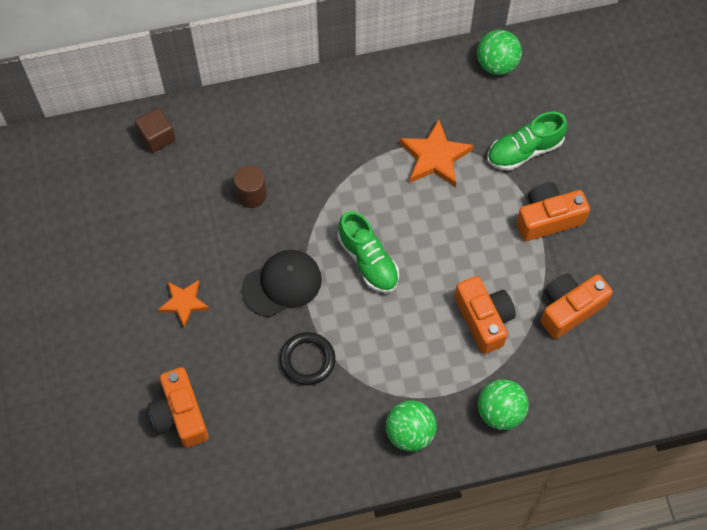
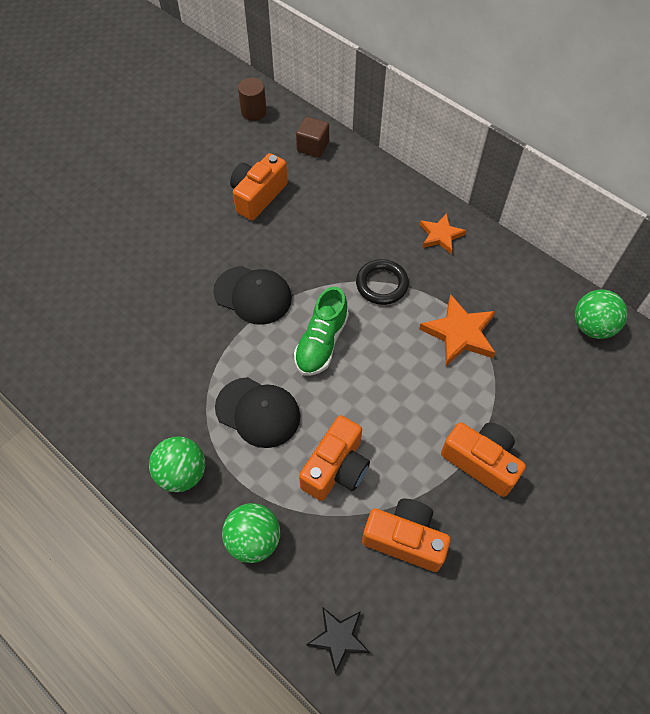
camera: 55 degrees right, 5 degrees down
orange camera [148,367,209,448] -> orange camera moved to [230,153,288,220]
orange star [158,280,210,328] -> orange star moved to [420,213,466,254]
brown cylinder [234,165,267,208] -> brown cylinder moved to [238,78,267,121]
black ring [280,332,336,385] -> black ring moved to [356,259,409,305]
green shoe [487,112,568,171] -> none
none -> black cap [215,377,300,448]
none -> black star [306,607,370,674]

